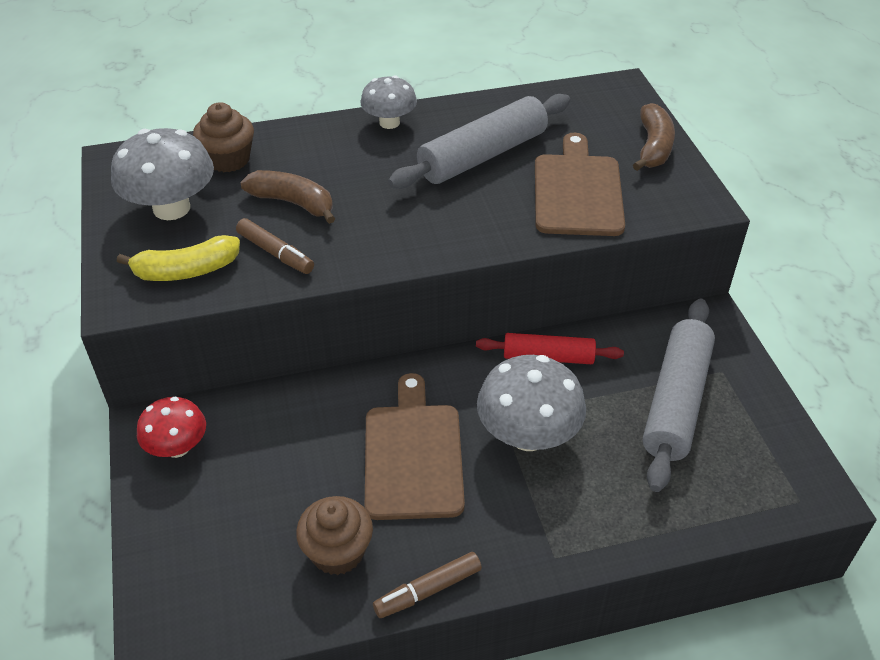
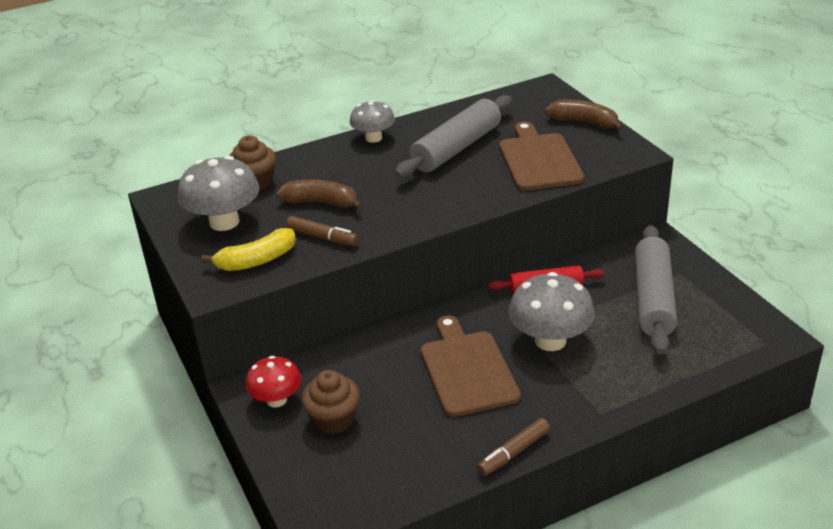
camera: 10 degrees left, 10 degrees down
brown cupcake [296,496,373,575] -> brown cupcake moved to [301,370,360,434]
brown banana [633,103,675,171] -> brown banana turned 60 degrees counterclockwise [545,99,623,131]

